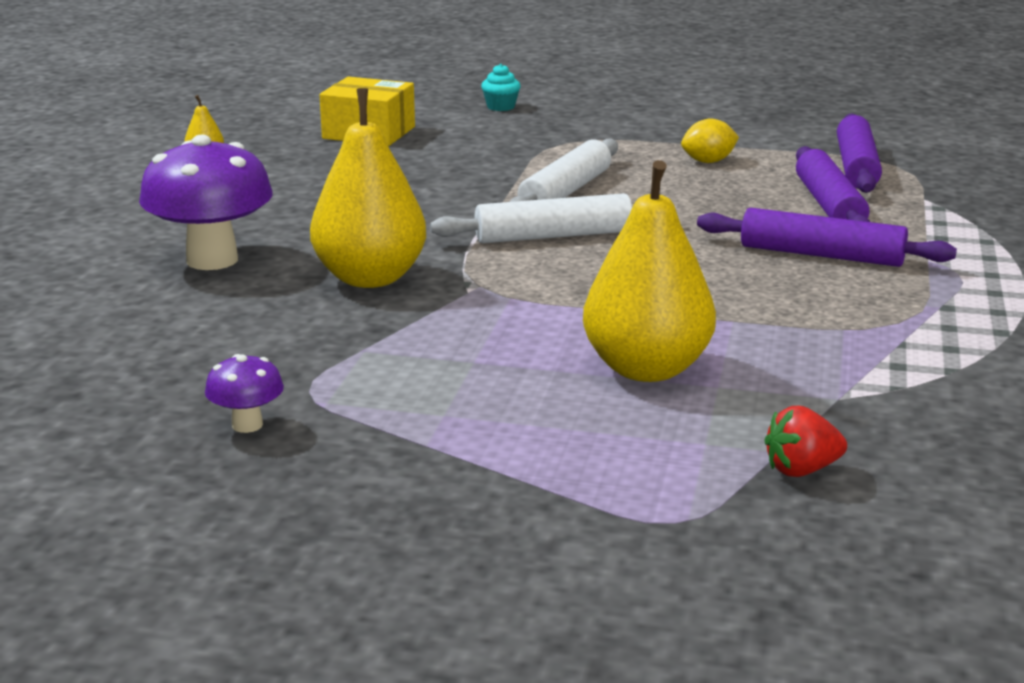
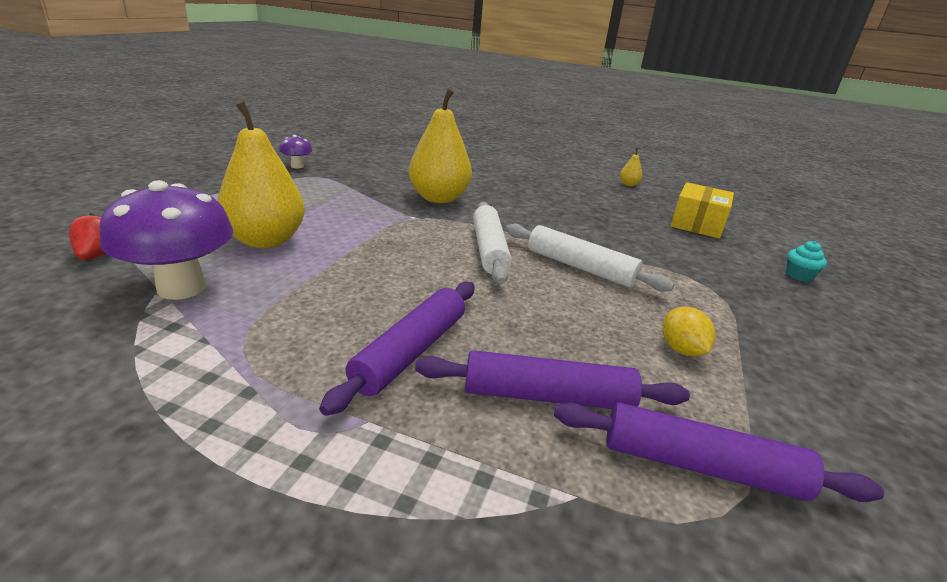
camera: 95 degrees right, 5 degrees up
purple mushroom [139,135,273,270] -> purple mushroom moved to [99,180,233,300]

